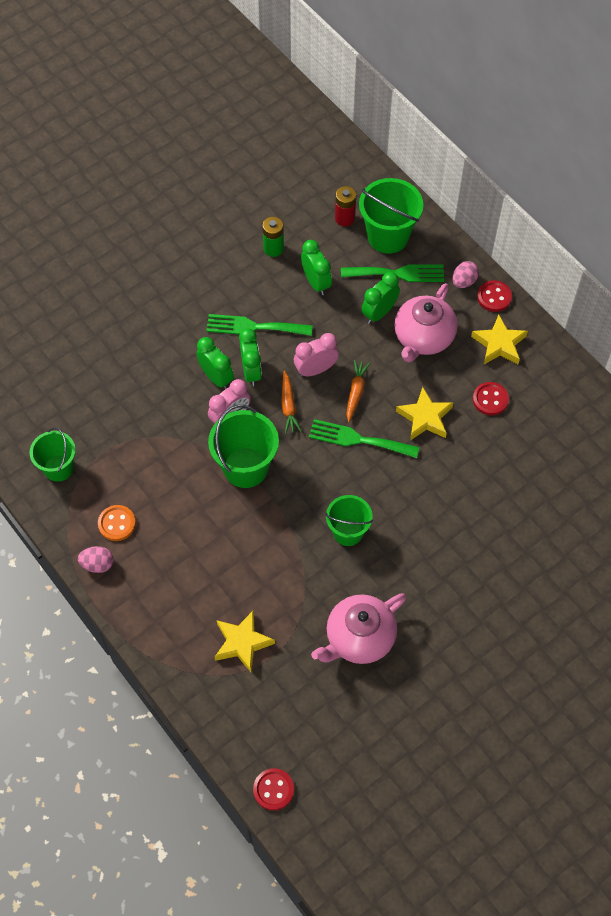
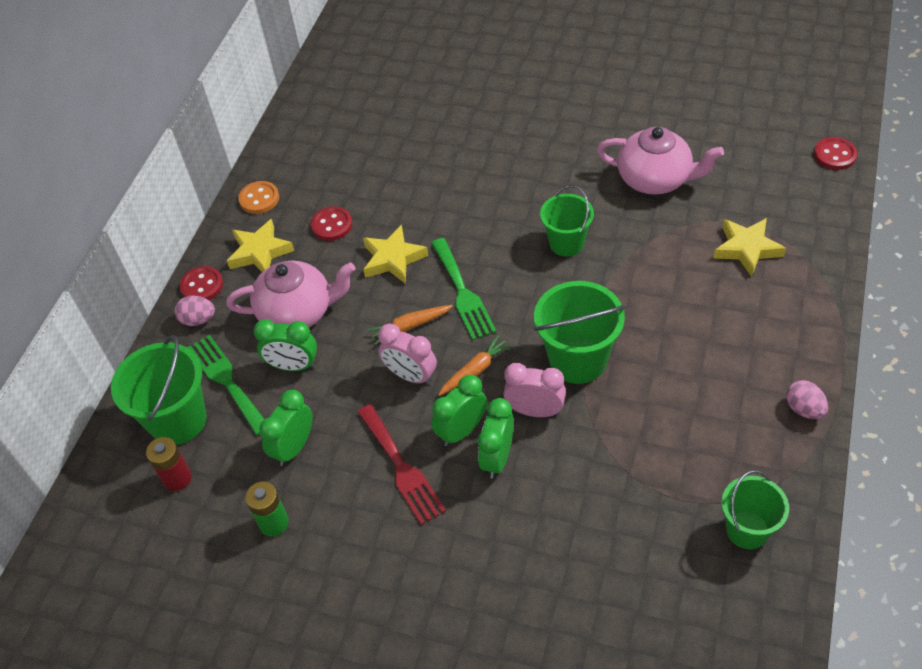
camera: 120 degrees left, 10 degrees down
orange button [98,505,136,541] -> orange button moved to [238,181,279,214]
green fork [206,314,313,336] -> red fork [357,404,446,525]

